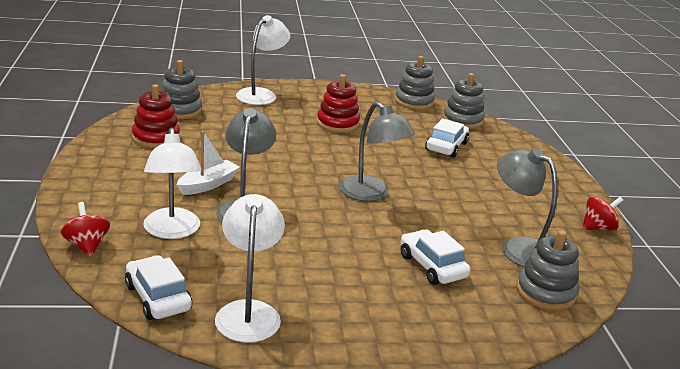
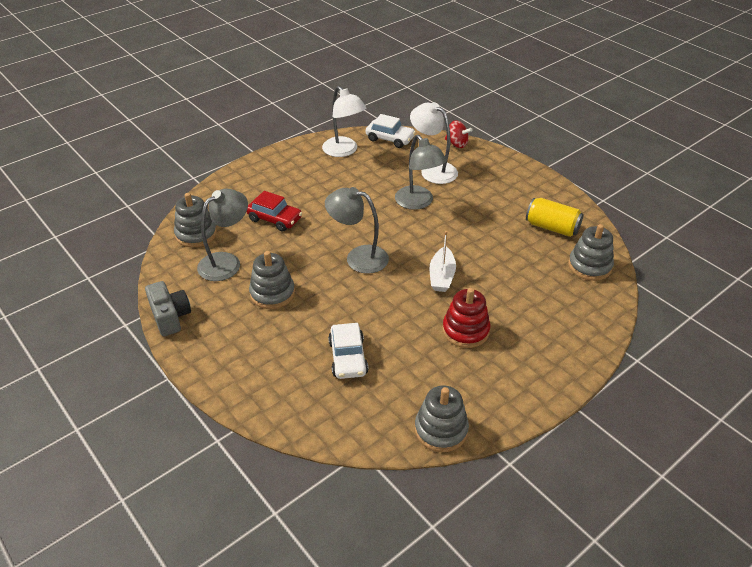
camera: 150 degrees right, 15 degrees up
red stacking toy [132,84,180,148] -> yellow can [526,198,584,237]
white boat [177,131,240,195] -> white boat moved to [429,231,456,292]
white lamp [236,15,290,105] -> none
white car [401,229,470,285] -> red car [247,191,302,232]
grey stacking toy [443,73,485,129] -> grey stacking toy moved to [249,251,295,309]
grey lamp [497,149,558,267] -> grey lamp turned 60 degrees counterclockwise [197,189,248,281]
red spinning top [582,197,623,230] -> grey camera [145,281,191,336]

